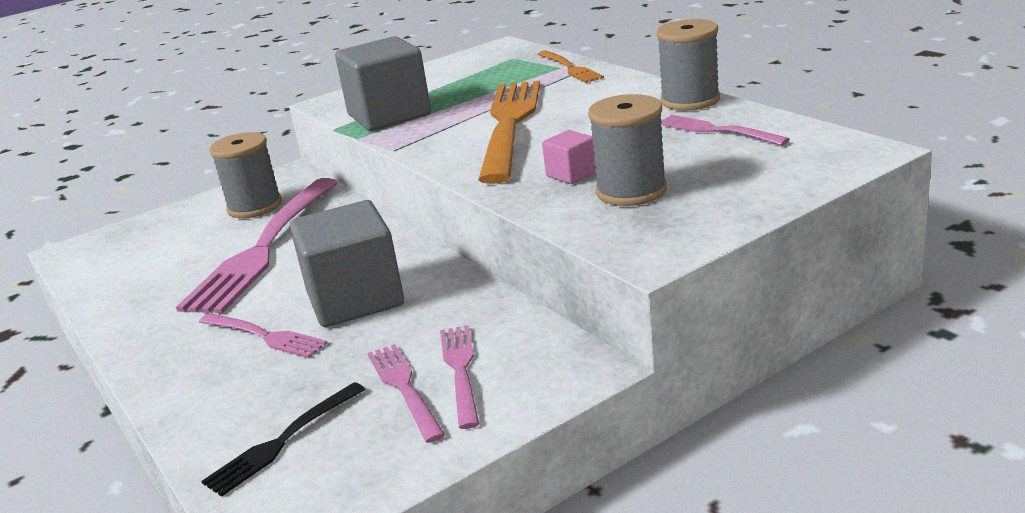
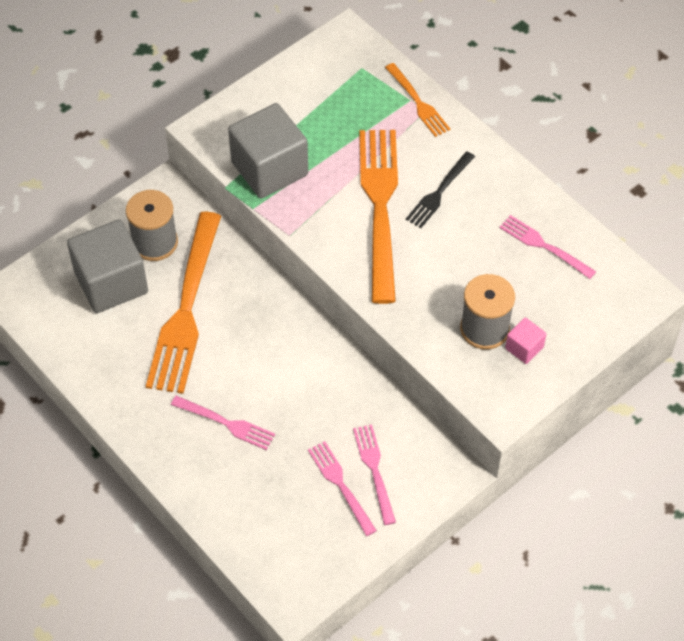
camera: 10 degrees left, 30 degrees up
pink fork [176,178,338,314] -> orange fork [146,212,221,394]
black fork [201,382,365,497] -> black fork moved to [406,151,475,228]
grey cube [290,200,404,327] -> grey cube moved to [67,220,148,313]
pink cube [542,130,596,184] -> pink cube moved to [505,318,546,364]
grey spool [656,19,720,110] -> none

